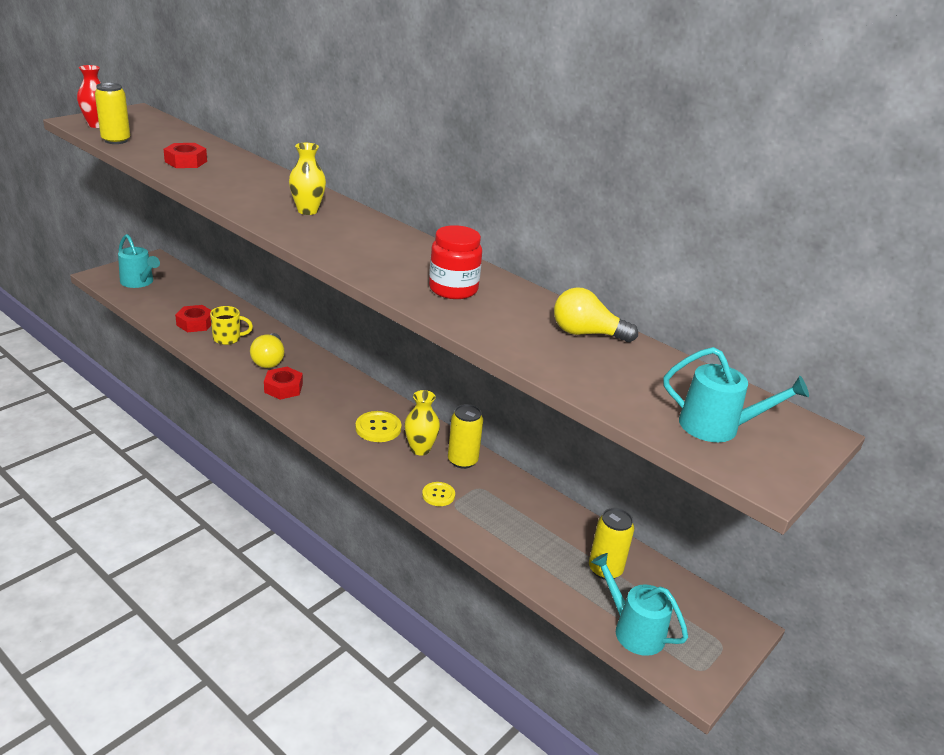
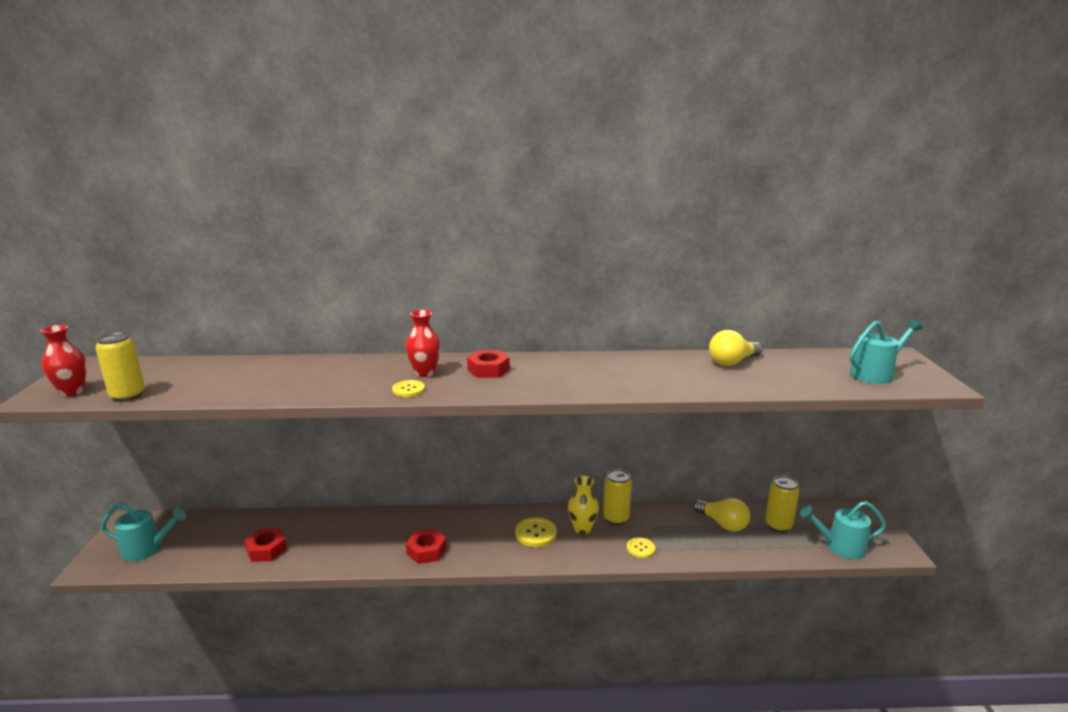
camera: 40 degrees left, 10 degrees down
red nut [163,143,207,168] -> red nut moved to [467,350,510,378]
yellow mug [210,306,253,345] -> none
yellow light bulb [250,333,284,368] -> yellow light bulb moved to [693,498,750,532]
yellow vase [289,143,326,215] -> red vase [405,310,441,377]
red jar [429,225,482,299] -> none
none -> yellow button [392,380,425,397]

